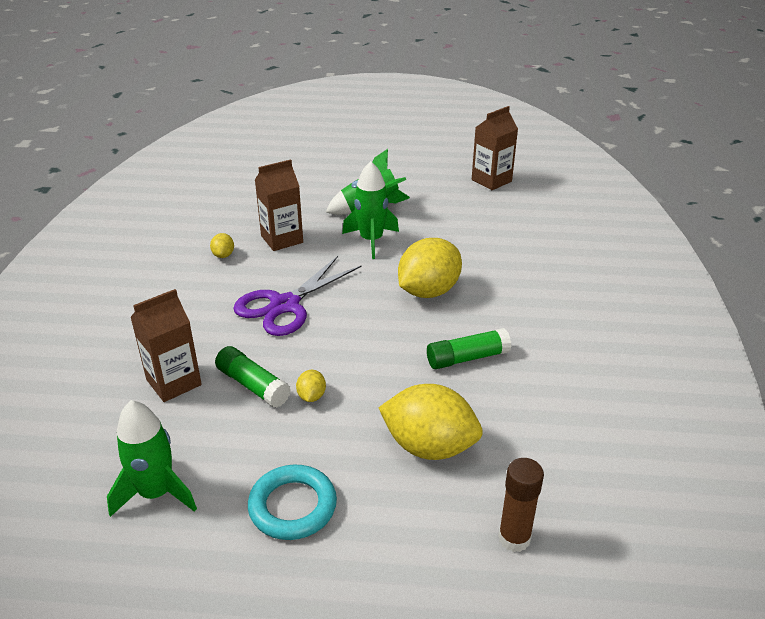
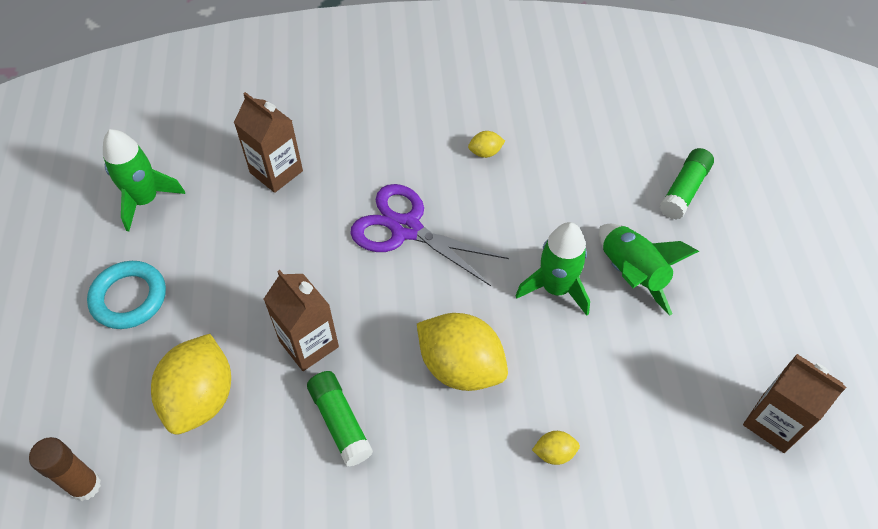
camera: 80 degrees right, 20 degrees up
green glue stick [215,346,291,408] -> green glue stick moved to [660,148,714,220]
brown carton [255,159,303,251] -> brown carton moved to [264,270,339,371]
yellow lemon [296,370,326,402] -> yellow lemon moved to [532,431,580,465]

